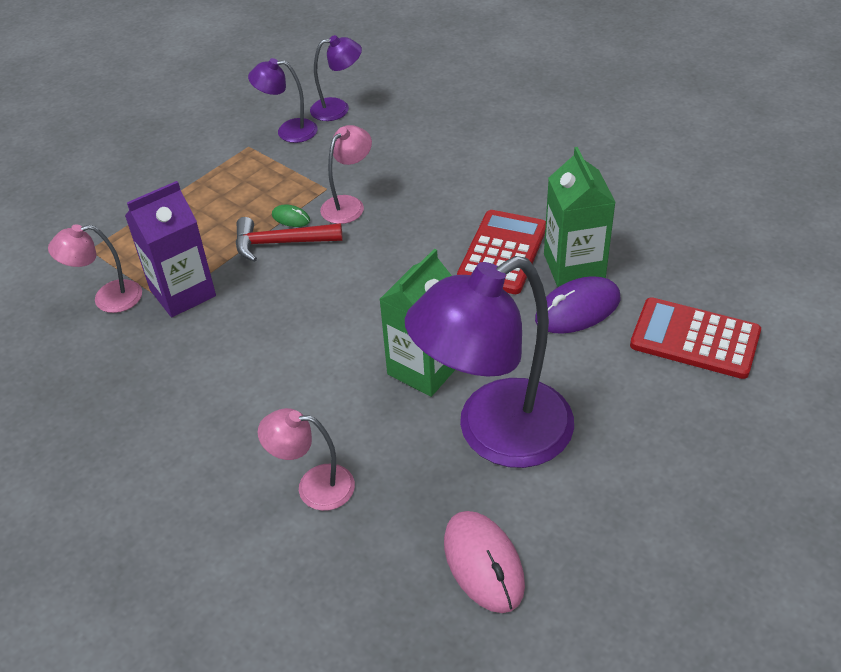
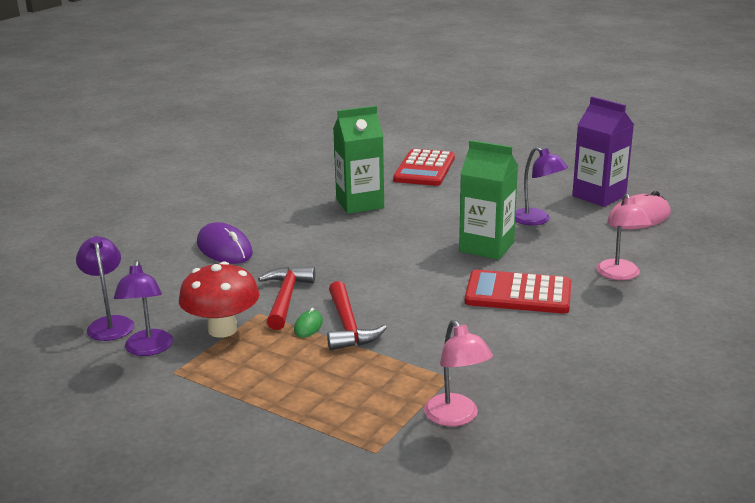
camera: 100 degrees left, 20 degrees down
purple carton [125,181,216,317] -> purple carton moved to [572,97,634,207]
pink lamp [320,125,372,224] -> red hammer [258,266,315,330]
purple lamp [405,256,574,468] -> purple lamp [515,147,568,225], size x0.48
red calculator [457,210,546,294] -> red calculator moved to [465,270,571,314]
purple mouse [535,276,620,334] -> purple mouse moved to [197,222,253,264]
none -> red mushroom [179,261,260,338]

